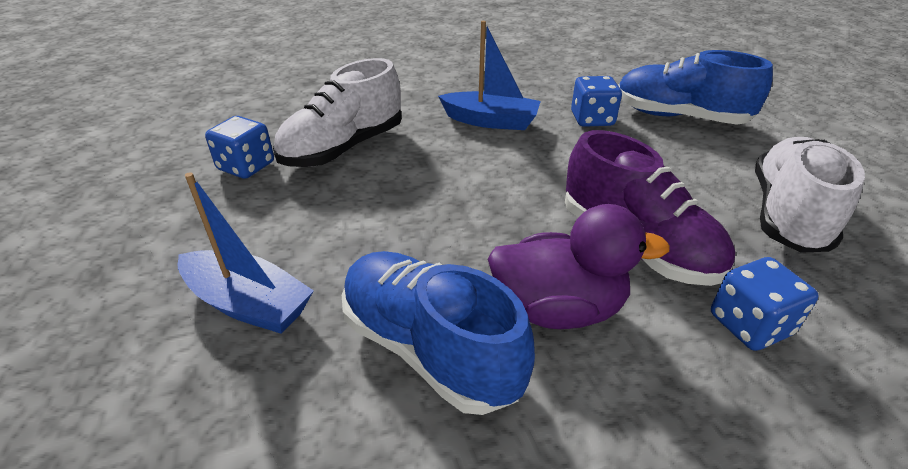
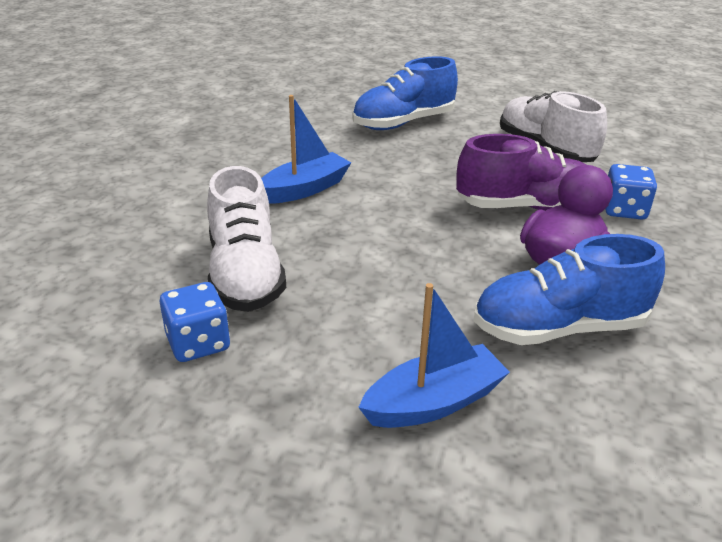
camera: 55 degrees left, 5 degrees down
blue dice [571,76,622,127] -> none

